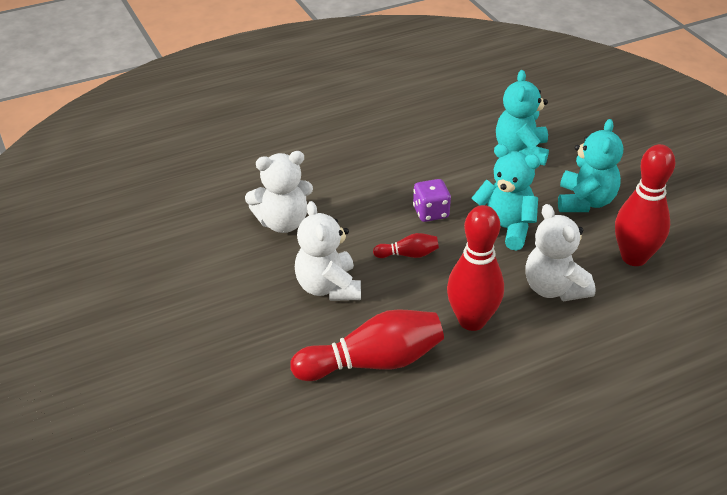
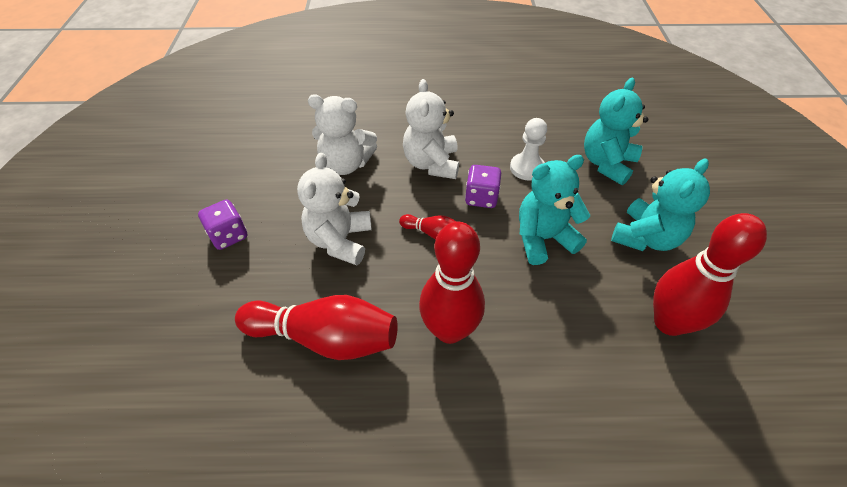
camera: 25 degrees right, 10 degrees up
turquoise teddy bear [471,144,540,251] -> turquoise teddy bear turned 75 degrees counterclockwise [519,155,590,265]
white teddy bear [525,204,596,301] -> white teddy bear moved to [403,79,459,179]
none -> purple dice [198,199,247,250]
none -> white pawn [510,118,547,180]

